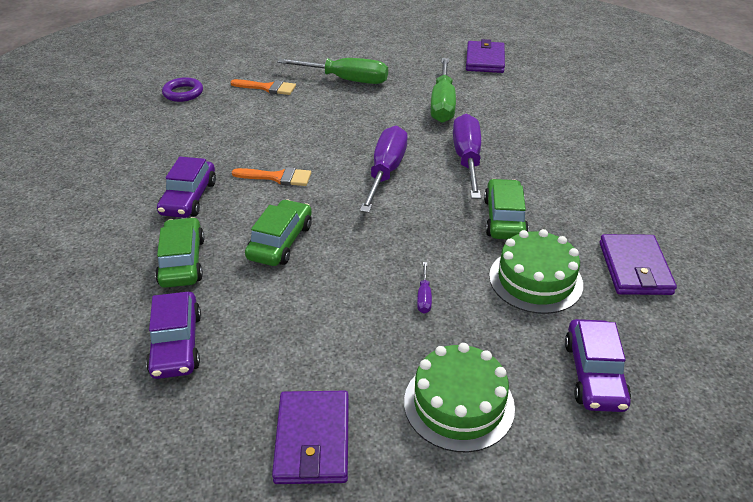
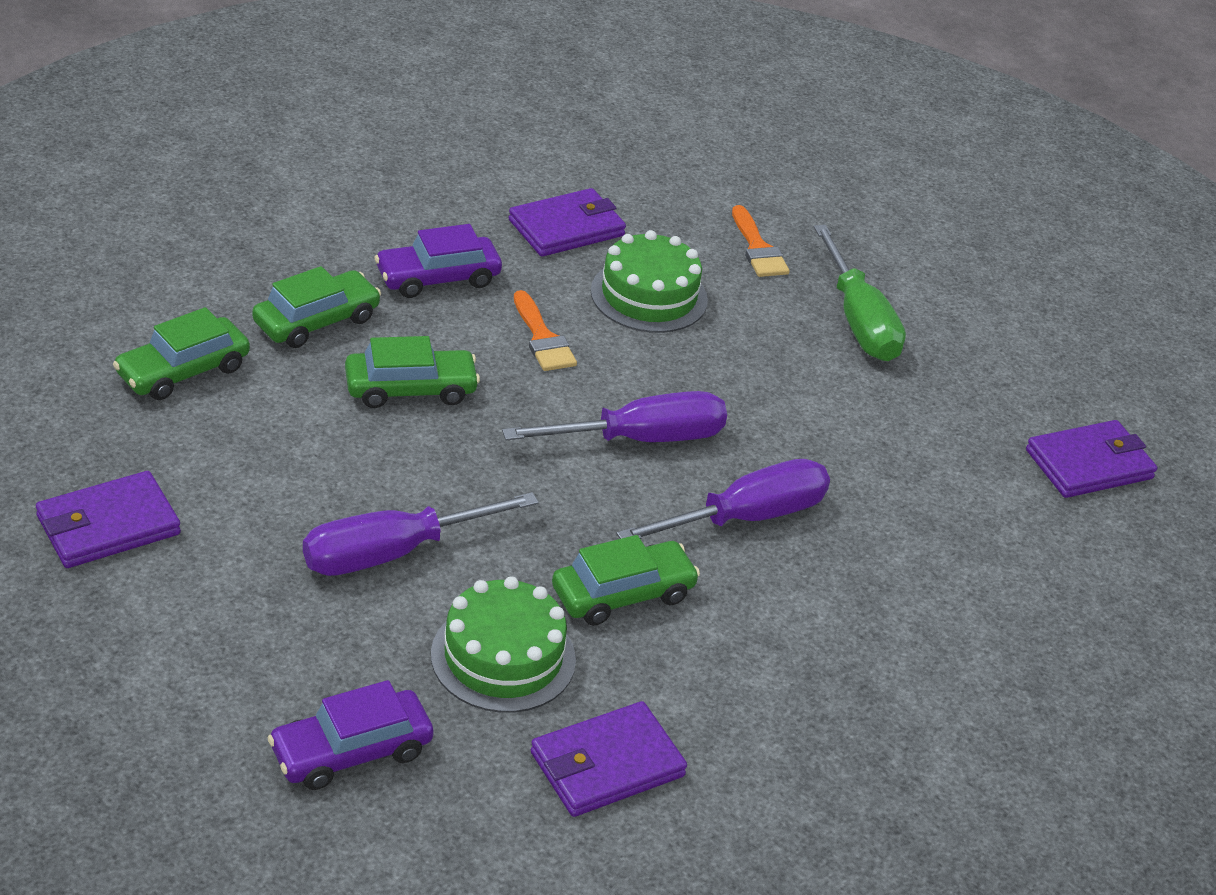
camera: 55 degrees right, 0 degrees up
purple car [146,292,201,379] -> green car [113,307,250,400]
purple ring [162,77,203,102] -> none
green cake [404,343,515,452] -> green cake moved to [591,230,708,333]
purple screwdriver [417,262,432,314] -> purple screwdriver [303,492,539,576], size x2.41
green screwdriver [430,58,456,123] -> none
none -> purple wallet [508,188,626,257]

